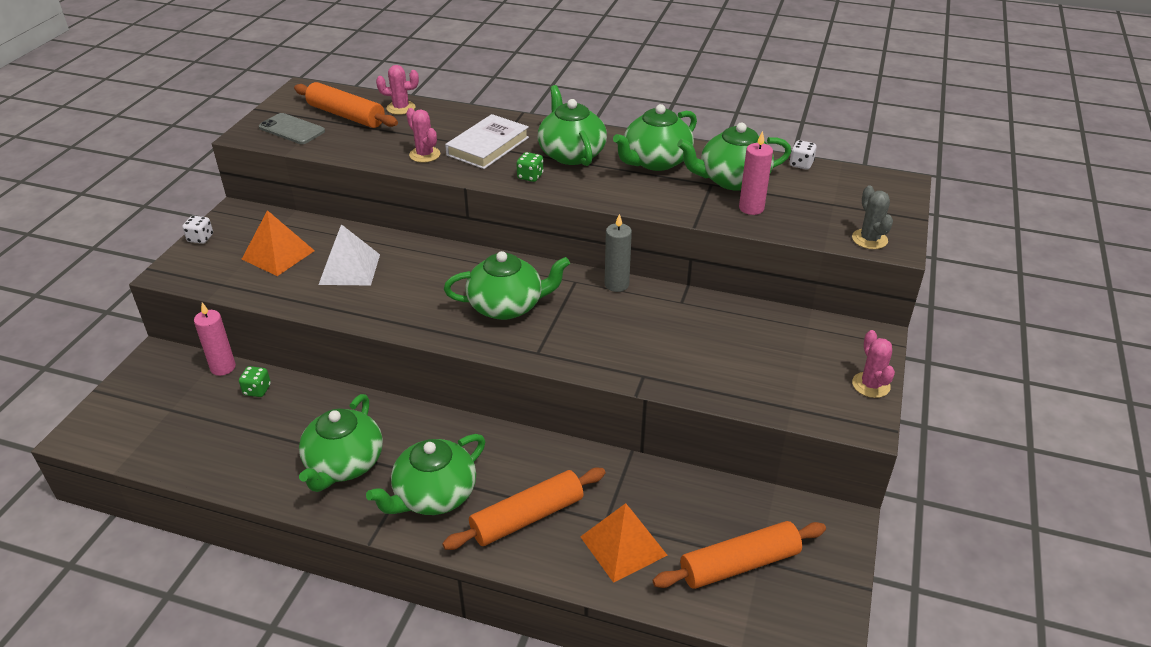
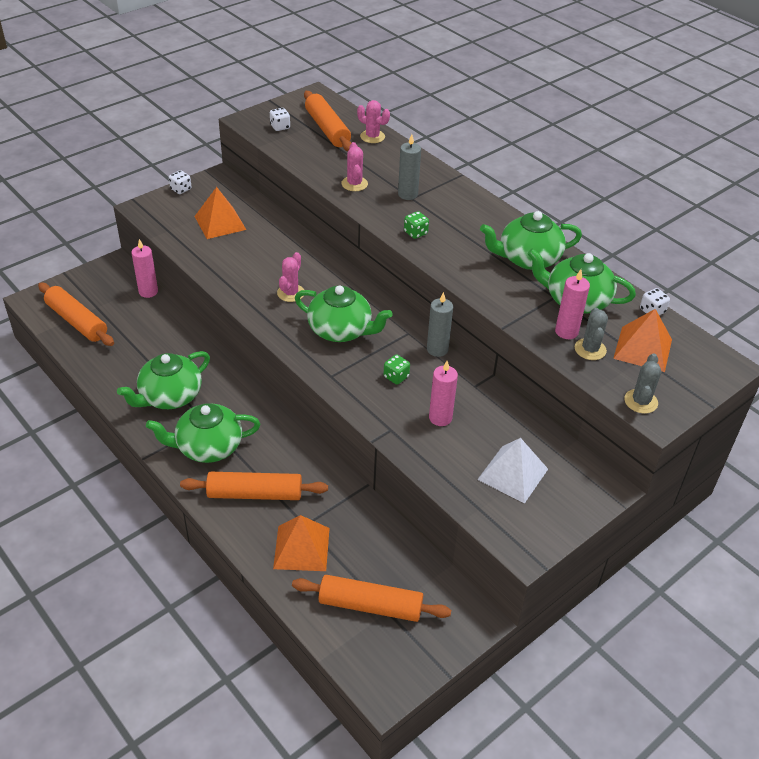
camera: 30 degrees right, 5 degrees up
green dice [239,366,271,397] -> green dice moved to [383,355,410,385]
grey phone [259,113,325,144] -> white dice [270,108,290,131]
white pyramid [318,224,380,286] -> white pyramid moved to [477,438,548,503]
white book [445,114,529,169] -> grey candle [398,134,421,200]
green teapot [538,85,607,166] -> none
pink cactus [852,330,895,398] -> pink cactus moved to [277,252,304,302]
none -> orange rolling pin [38,283,114,346]
none -> pink candle [429,361,458,426]
none -> grey cactus [575,308,608,360]
none -> orange pyramid [613,309,672,372]

